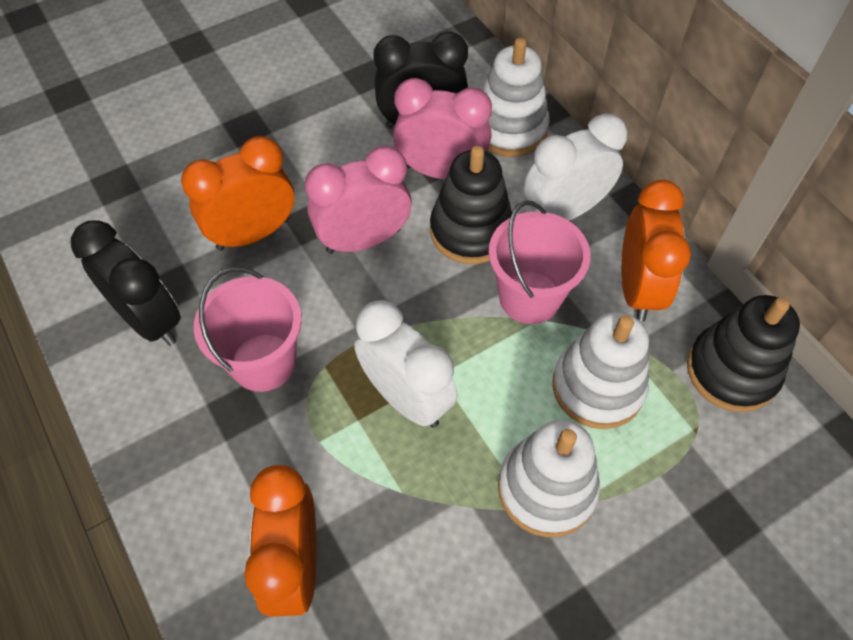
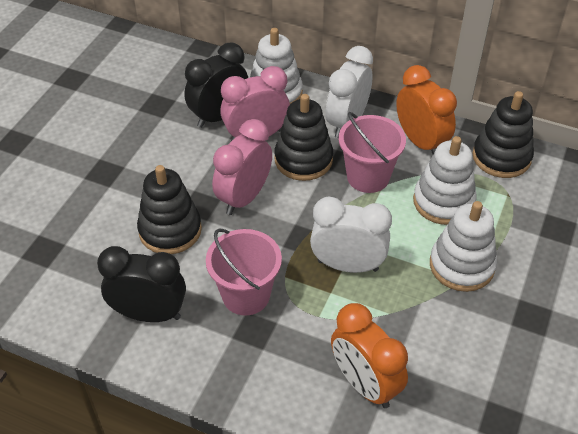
camera: 35 degrees left, 10 degrees down
orange clock [181,136,294,251] -> black stacking toy [137,165,202,254]

